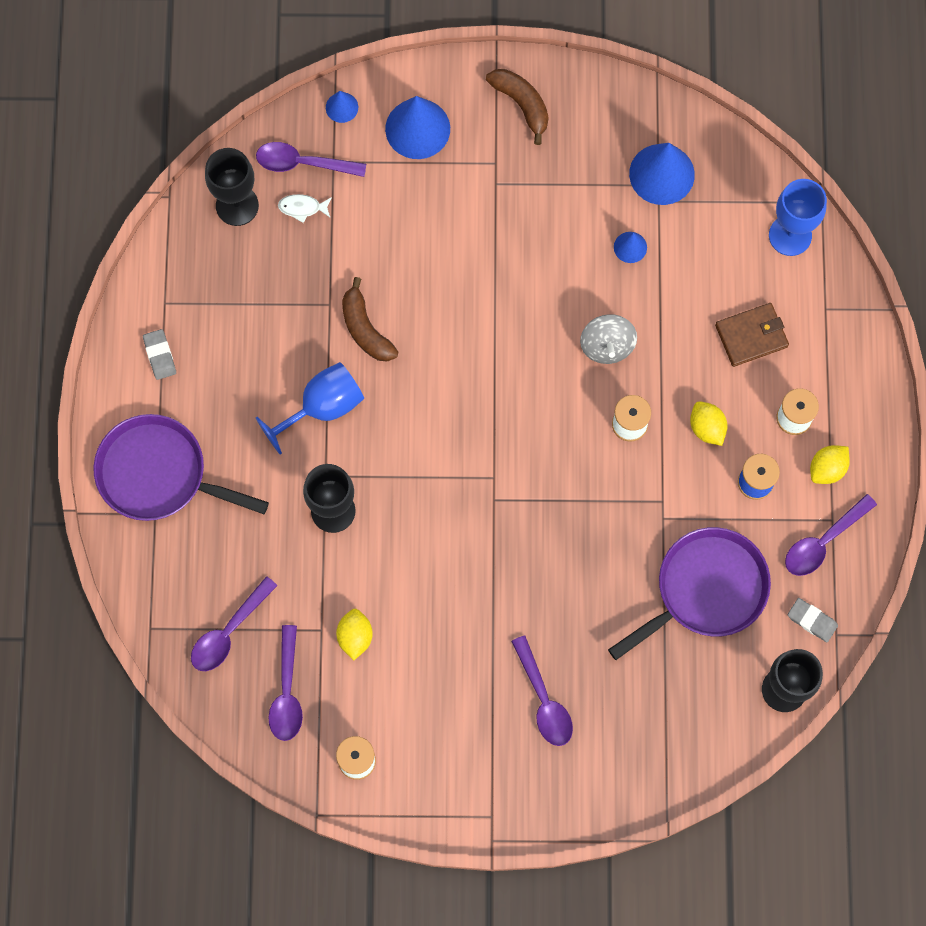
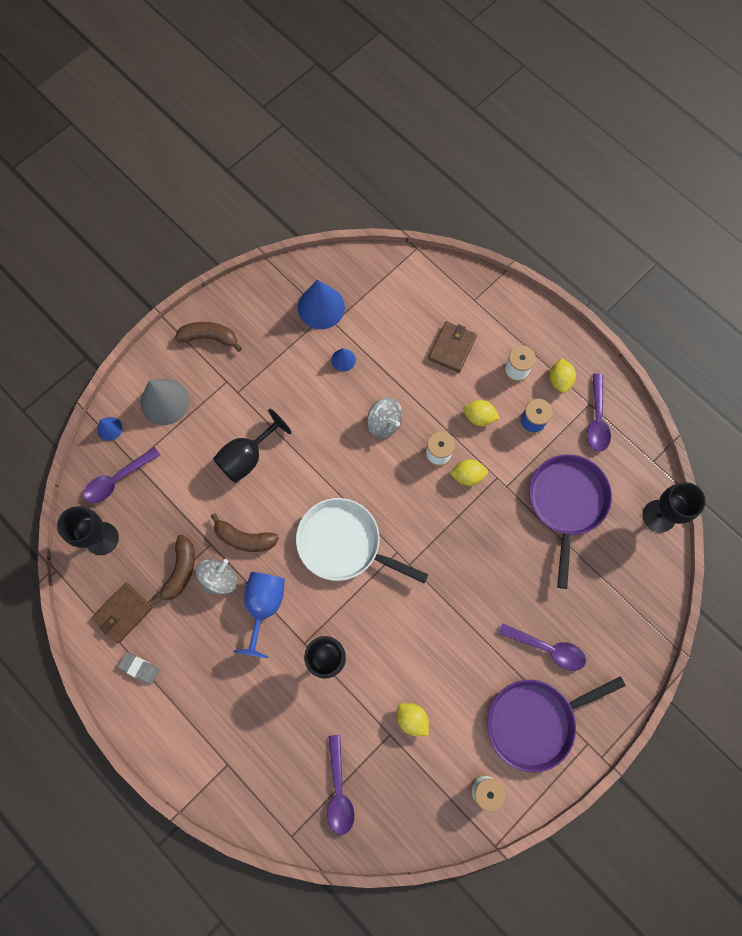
camera: 45 degrees left, 0 degrees up
purple pan [93,414,269,521] -> purple pan moved to [487,676,625,772]
purple spoon [268,625,303,741] -> none
white fish [278,194,332,223] -> none
blue cone [385,96,450,159] -> grey cone [141,379,189,425]
blue goblet [769,179,827,256] -> none
grey eraser [788,598,838,642] -> none
none -> brown wallet [92,583,153,643]
none -> brown banana [152,534,195,604]
none -> grey spinning top [195,559,238,595]
none -> black goblet [213,409,292,483]
none -> white pan [296,498,428,583]
none -> yellow lemon [450,459,488,486]

